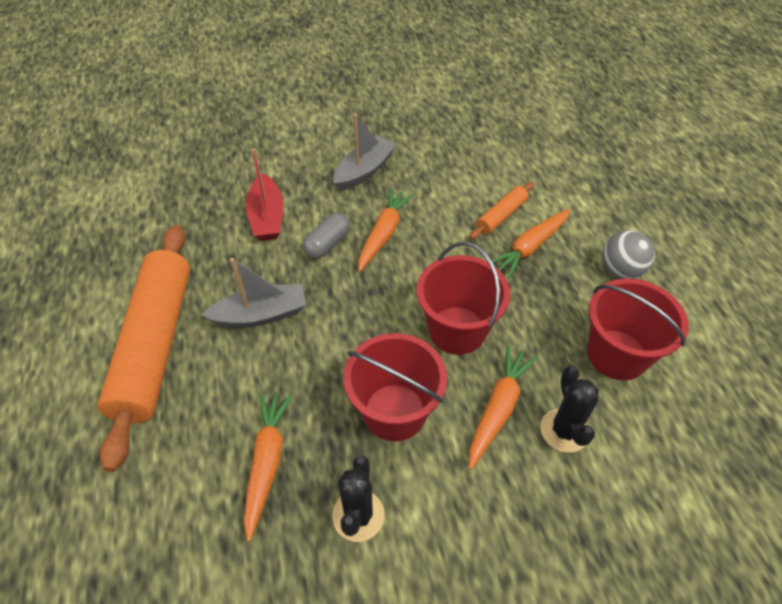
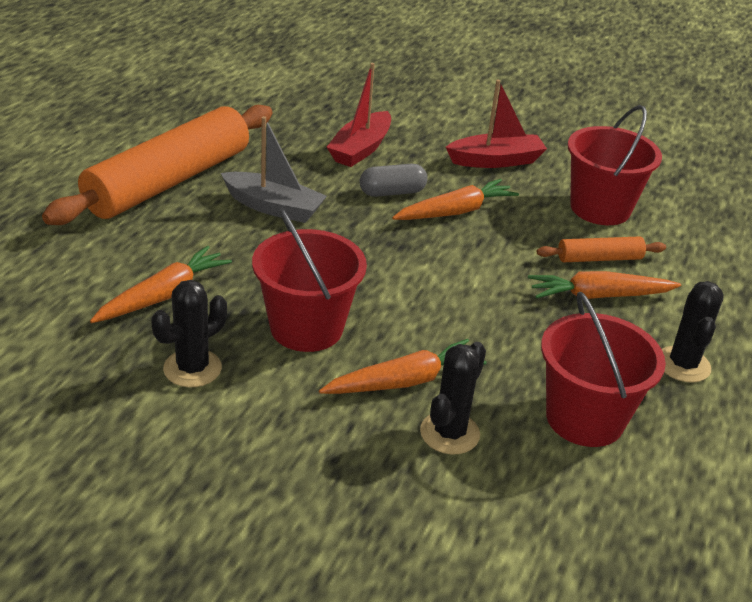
camera: 35 degrees right, 15 degrees down
grey boat [333,114,397,191] -> red boat [446,80,547,168]
red bucket [417,242,510,355] -> red bucket moved to [567,105,662,225]
grey ball [602,230,655,279] -> black cactus [662,281,724,383]

